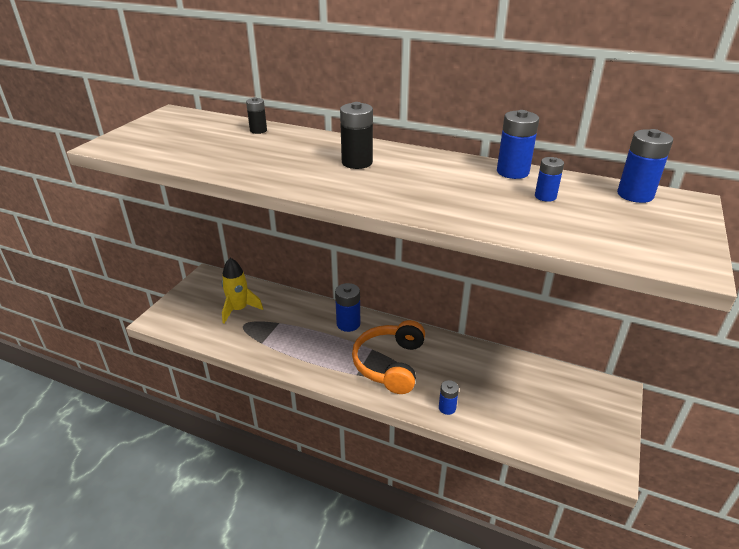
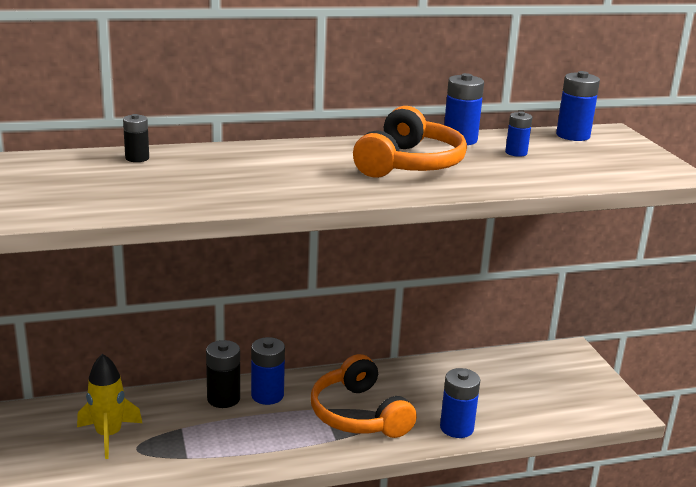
camera: 40 degrees left, 10 degrees down
black battery [340,102,373,169] -> black battery moved to [206,340,240,408]
blue battery [439,380,459,415] -> blue battery [440,368,480,438], size x1.63
none -> orange headphones [353,106,467,178]

